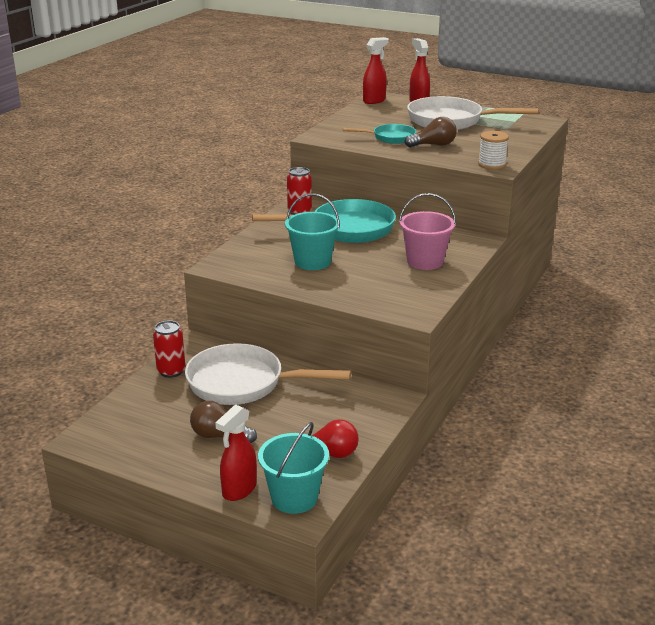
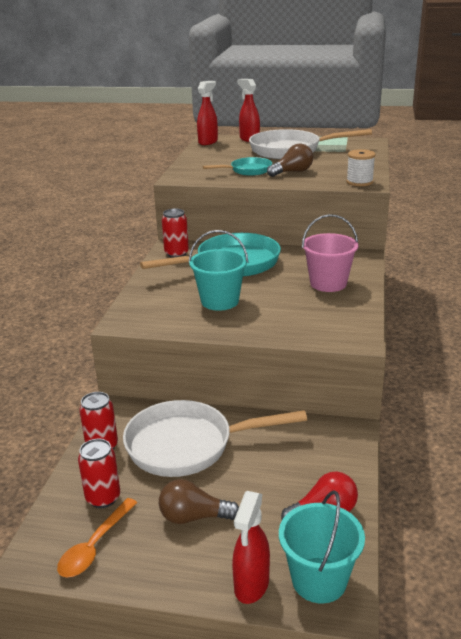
camera: 15 degrees left, 0 degrees up
none -> orange spoon [57,498,137,578]
none -> red can [78,439,120,508]

